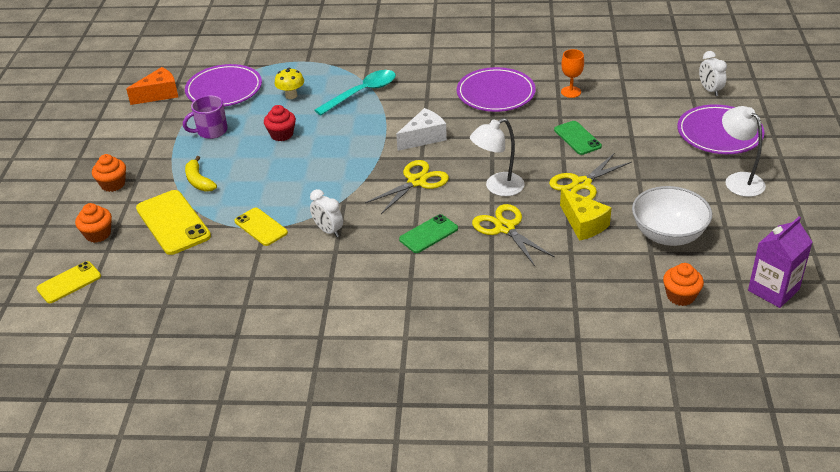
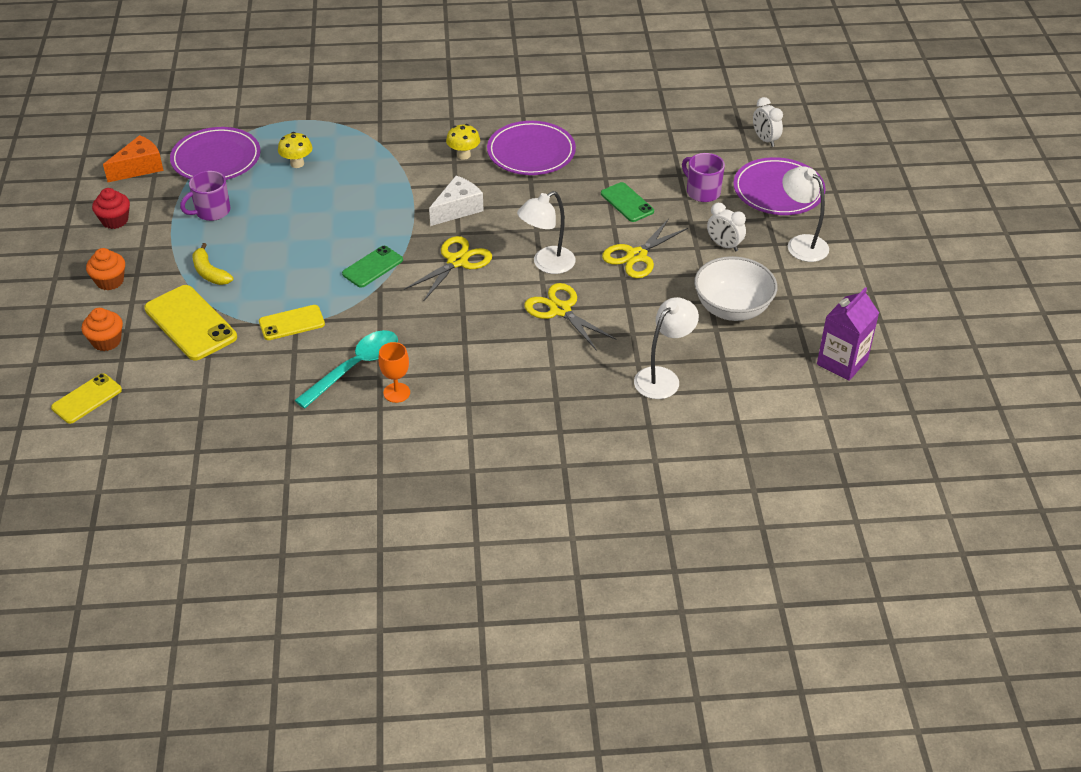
camera: 10 degrees left, 5 degrees up
yellow phone [235,208,288,246] -> yellow phone turned 60 degrees counterclockwise [259,305,325,340]
red cupcake [264,105,296,141] -> red cupcake moved to [92,188,130,229]
white clock [310,189,343,237] -> white clock moved to [707,203,746,251]
turquoise spoon [314,70,396,115] -> turquoise spoon moved to [294,330,398,409]
green phone [399,214,458,253] -> green phone moved to [342,246,403,288]
yellow cheese [560,188,612,241] -> none
orange goblet [561,49,584,98] -> orange goblet moved to [378,342,410,403]
orange cupcake [663,263,704,306] -> none
none -> yellow mushroom [446,124,480,160]
none -> white lamp [634,297,699,399]
none -> purple mug [682,153,725,202]

